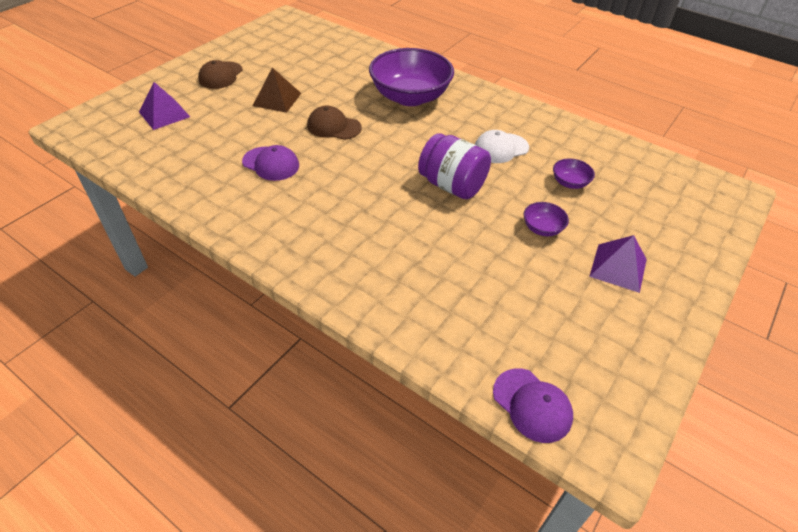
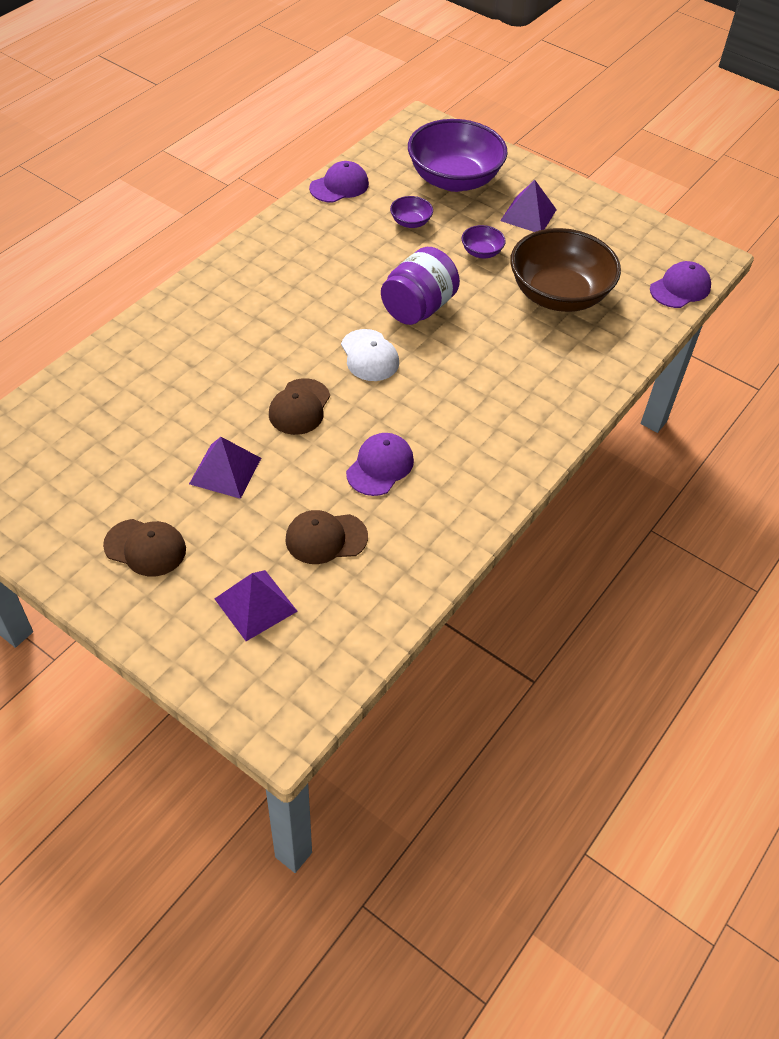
camera: 90 degrees left, 5 degrees up
brown pyramid [253,67,301,113] -> purple pyramid [189,437,261,499]
purple bowl [369,48,454,106] -> purple bowl moved to [408,119,508,192]
white cap [475,130,529,163] -> white cap moved to [341,329,399,381]
none -> brown cap [286,510,368,564]
none -> purple cap [309,161,369,203]
none -> brown bowl [510,228,621,312]

